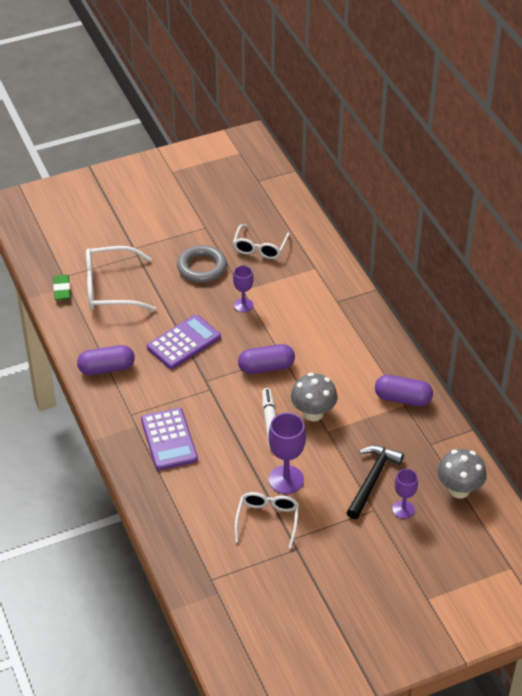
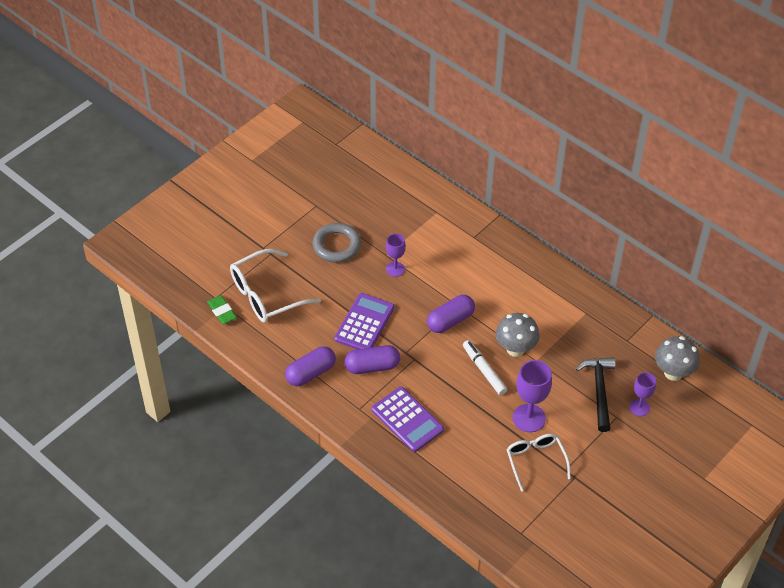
camera: 25 degrees left, 5 degrees up
white glasses [233,224,290,259] -> none
purple capsule [375,375,433,406] -> purple capsule moved to [345,345,400,374]

